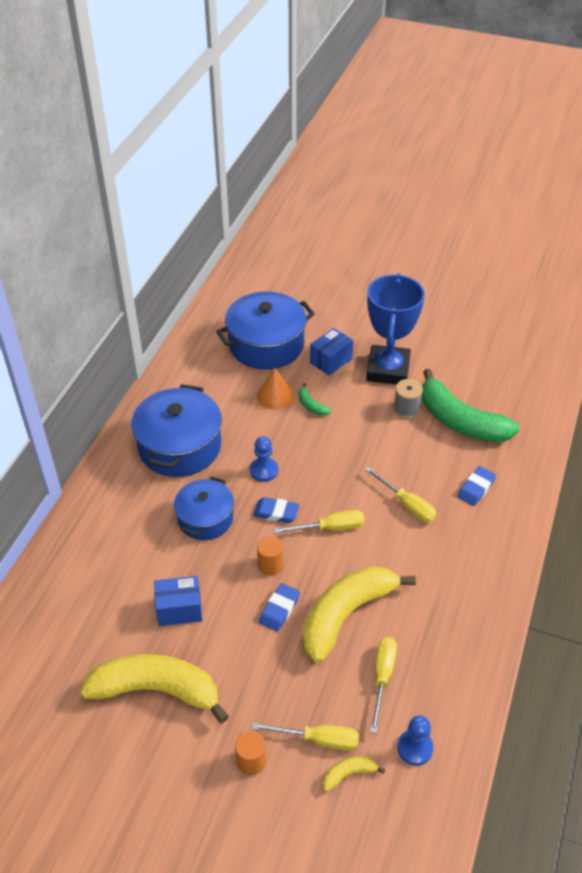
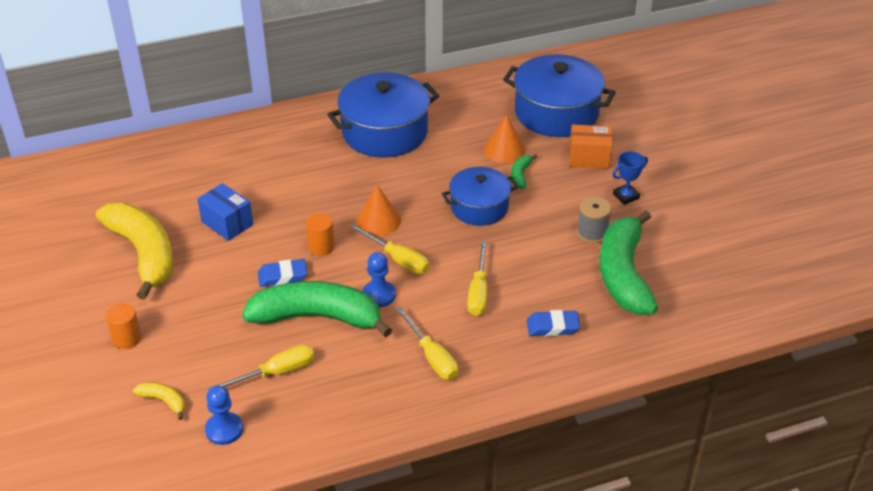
camera: 50 degrees right, 5 degrees down
blue pot [174,476,234,540] -> blue pot moved to [442,167,518,226]
blue pawn [250,436,278,482] -> blue pawn moved to [362,252,396,307]
yellow screwdriver [252,723,359,751] -> yellow screwdriver moved to [396,307,458,380]
blue eraser [253,497,300,523] -> orange cone [357,185,401,236]
yellow banana [303,566,416,663] -> green banana [242,281,392,337]
blue box [310,328,353,376] -> orange box [569,125,612,168]
blue trophy [366,273,425,385] -> blue trophy [612,151,648,205], size x0.41

